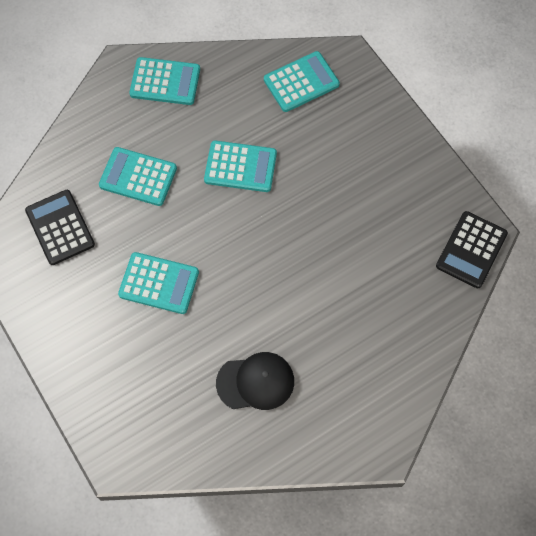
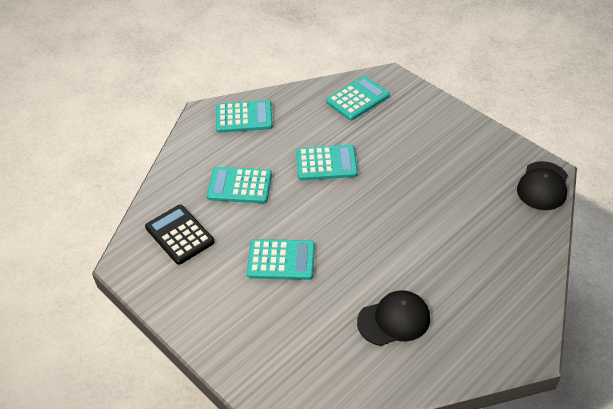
camera: 10 degrees left, 20 degrees down
black calculator [436,211,508,288] -> black cap [517,161,568,210]

